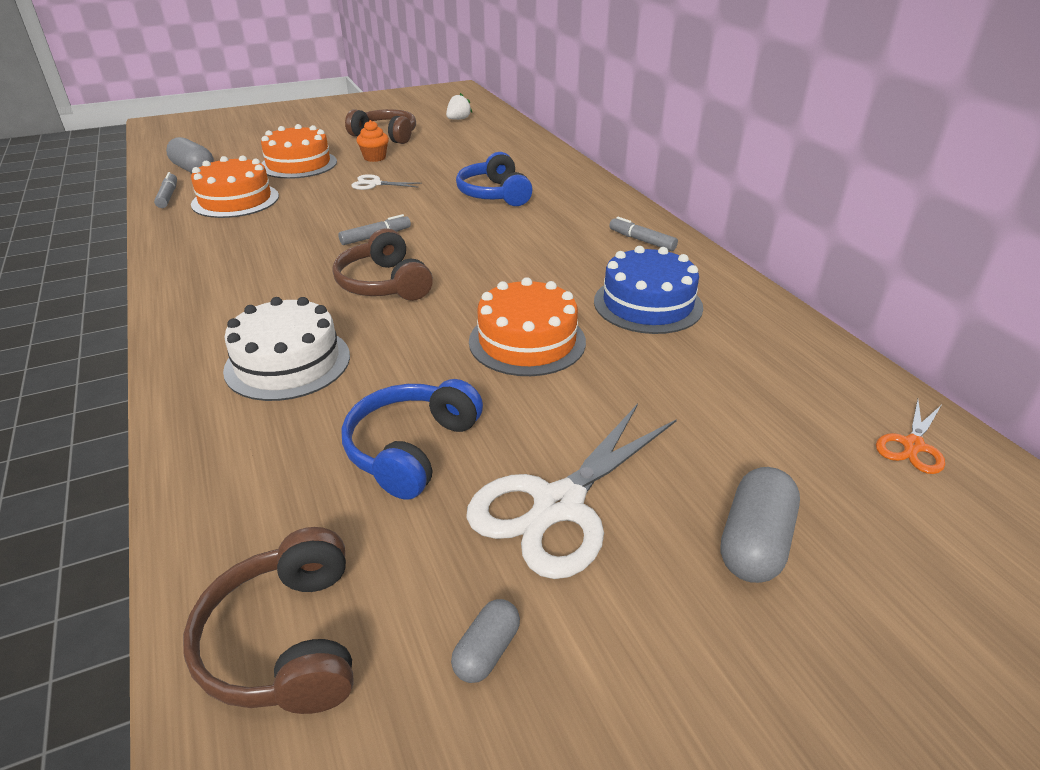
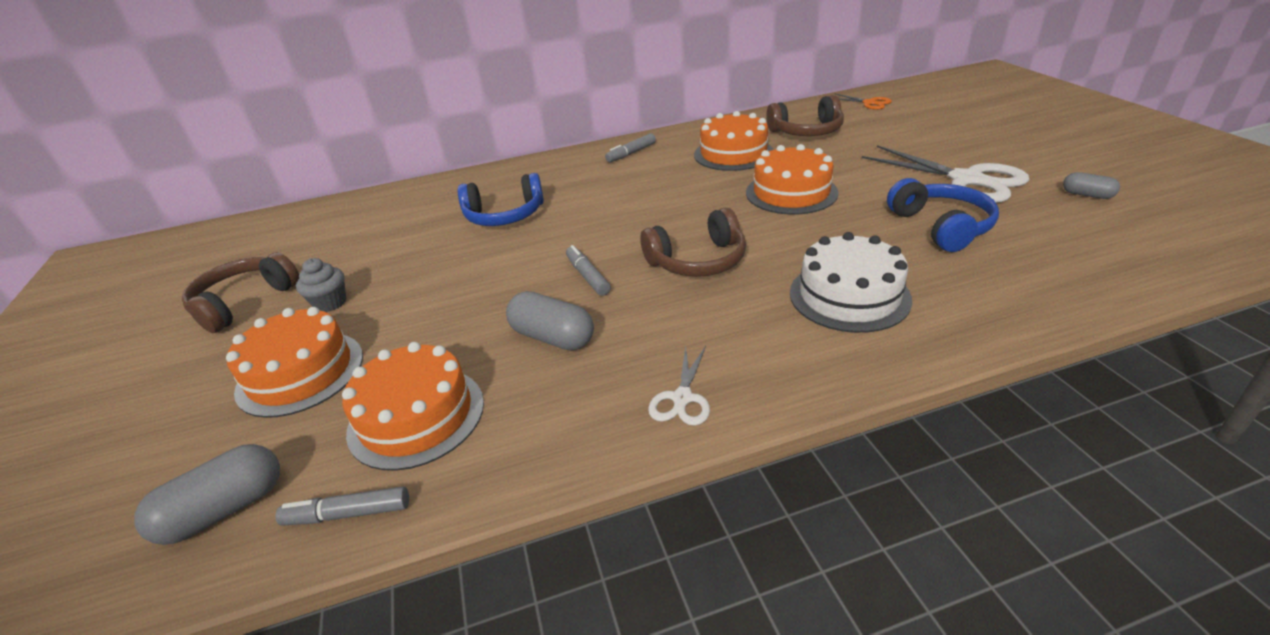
camera: 80 degrees left, 0 degrees up
brown headphones [183,527,354,714] -> brown headphones moved to [766,95,844,136]
blue headphones [342,379,483,500] -> blue headphones turned 135 degrees counterclockwise [887,178,999,252]
white scissors [351,174,422,190] -> white scissors moved to [648,345,710,426]
orange cupcake [357,120,389,162] -> grey cupcake [296,258,346,312]
white strawberry [446,93,473,120] -> none
blue cake [594,246,703,334] -> orange cake [694,111,773,171]
grey capsule [720,467,800,583] -> grey capsule moved to [506,291,594,351]

